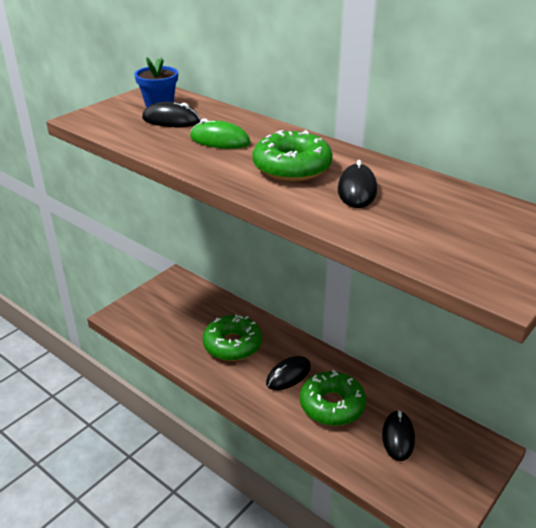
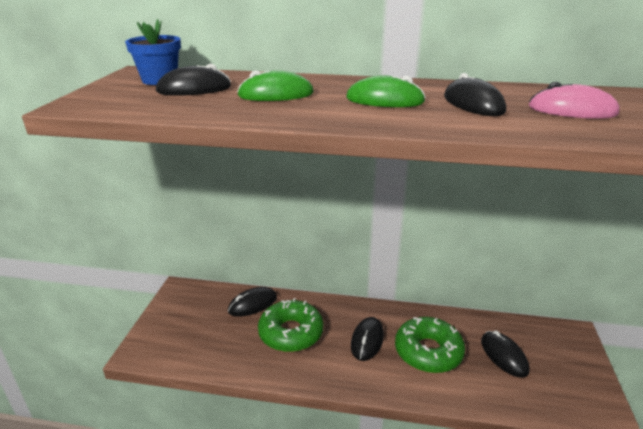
camera: 30 degrees left, 5 degrees down
green donut [253,130,333,181] -> green mouse [346,75,426,107]
none -> black mouse [228,287,277,317]
none -> pink mouse [529,82,620,119]

